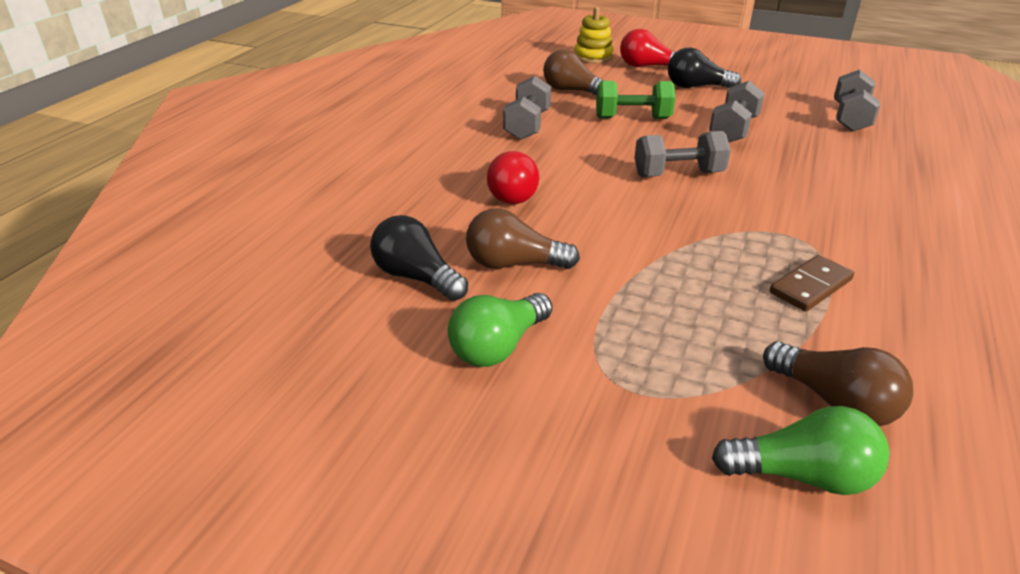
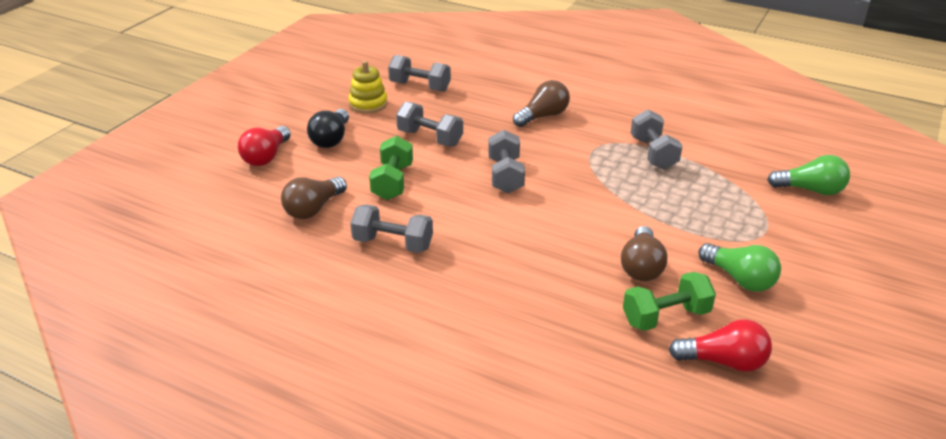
camera: 85 degrees left, 0 degrees up
black light bulb [370,215,468,301] -> green dumbbell [623,272,716,331]
red light bulb [487,151,539,204] -> red light bulb moved to [669,319,772,372]
yellow stacking toy [574,7,614,63] -> yellow stacking toy moved to [348,61,388,113]
green light bulb [712,406,889,495] -> green light bulb turned 90 degrees clockwise [767,155,850,195]
brown light bulb [763,341,913,426] -> brown light bulb moved to [513,80,570,127]
brown domino [770,255,854,312] -> grey dumbbell [631,109,682,170]

